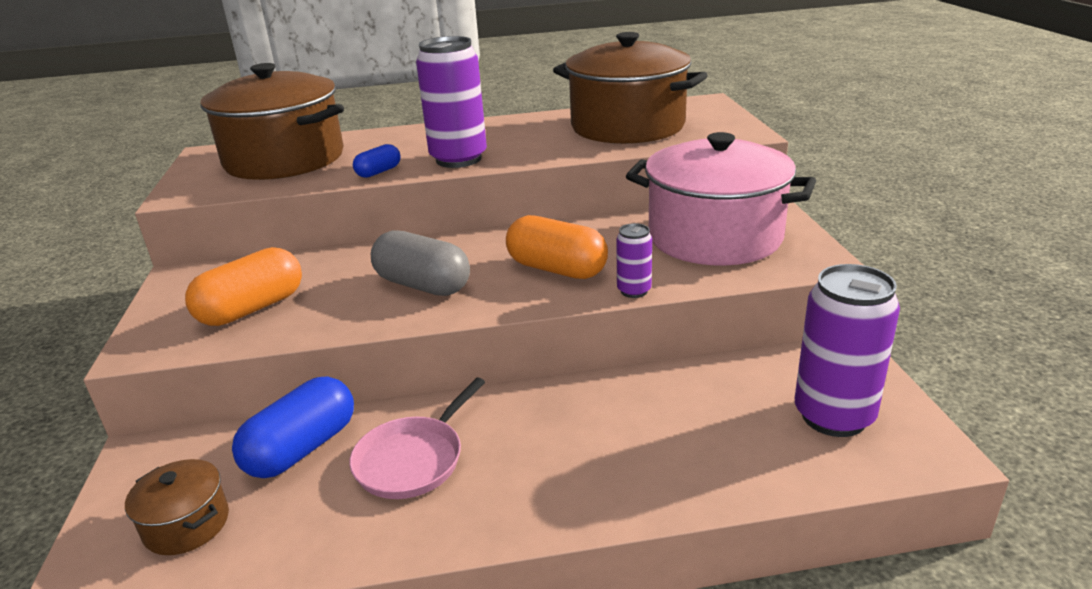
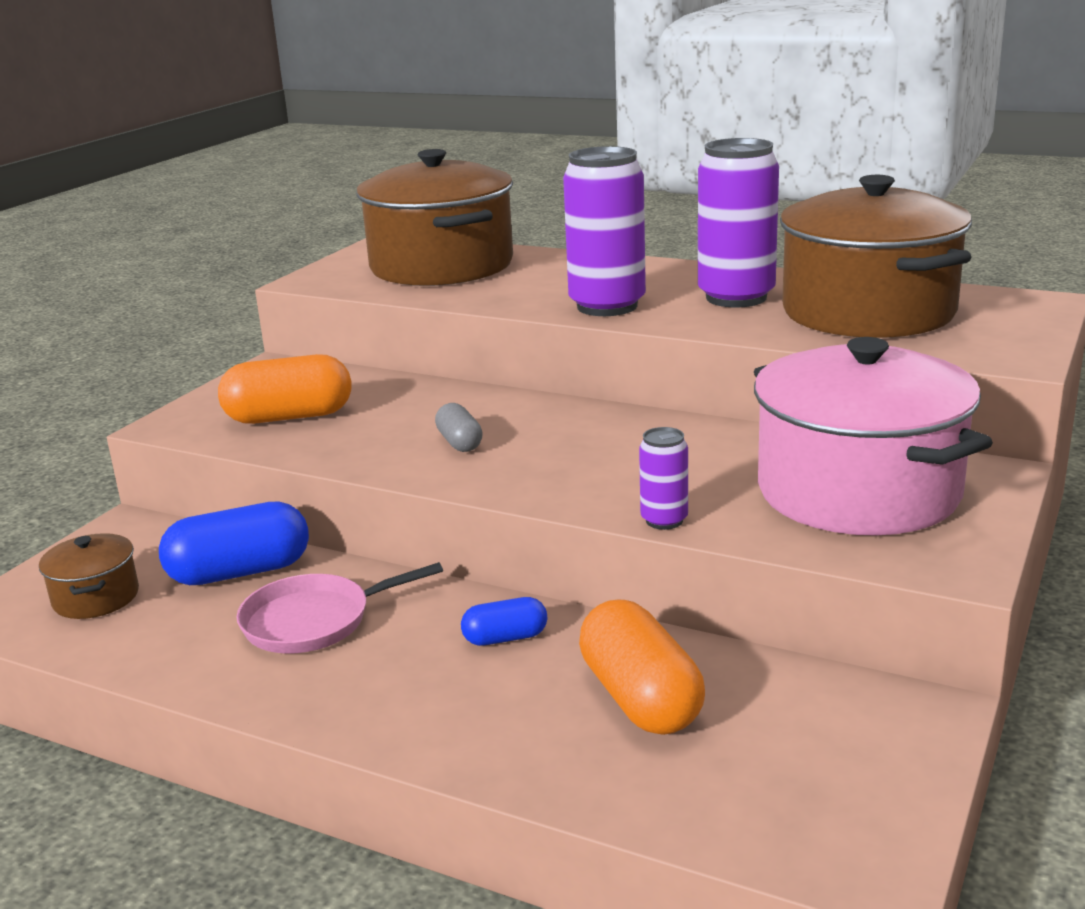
camera: 35 degrees right, 5 degrees down
blue capsule [353,144,401,178] -> blue capsule moved to [461,597,547,646]
grey capsule [371,230,470,296] -> grey capsule [435,403,483,452], size x0.54
orange capsule [506,215,608,279] -> orange capsule moved to [579,600,705,735]
purple can [795,264,900,437] -> purple can moved to [698,138,779,308]

